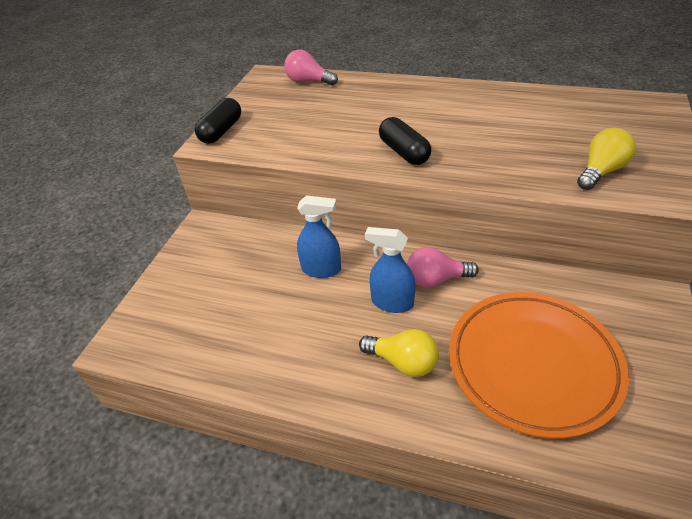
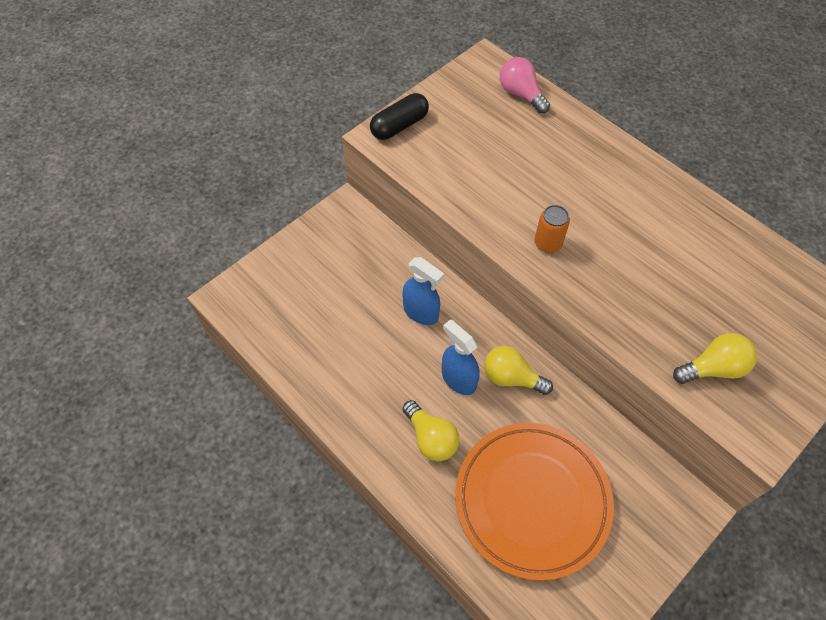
camera: 25 degrees right, 15 degrees up
black capsule [379,117,431,165] -> orange can [535,205,570,253]
pink light bulb [407,247,479,288] -> yellow light bulb [484,346,553,395]

